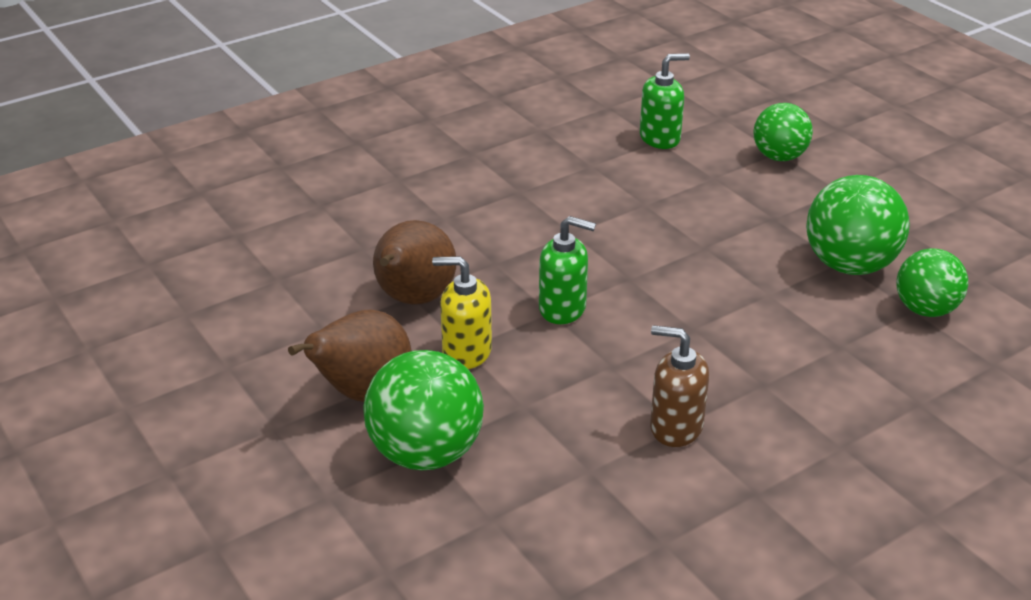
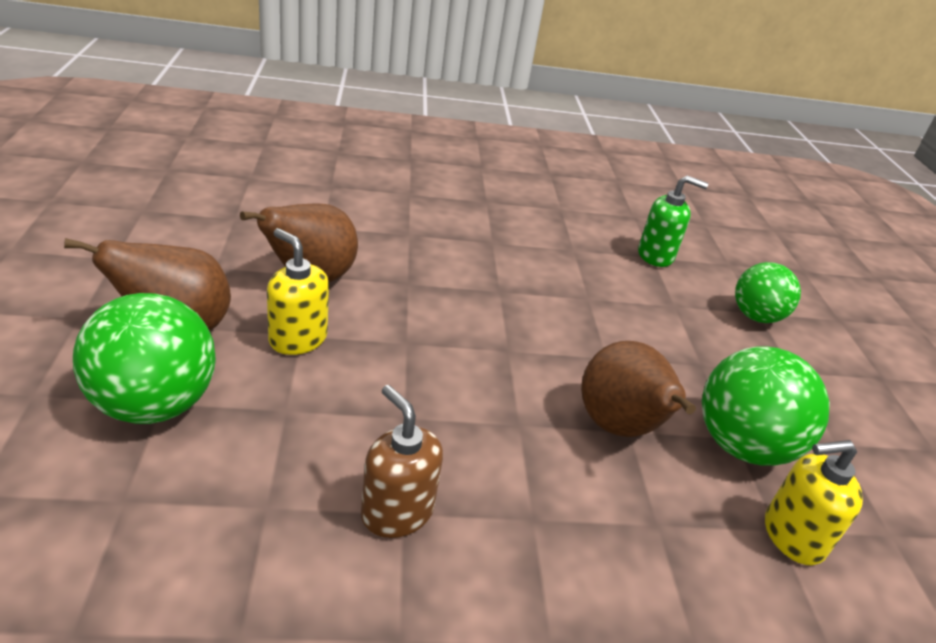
camera: 25 degrees right, 0 degrees up
green soap dispenser [539,216,596,324] -> none
green ball [896,248,968,317] -> yellow soap dispenser [765,440,863,565]
none -> brown pear [581,341,696,437]

